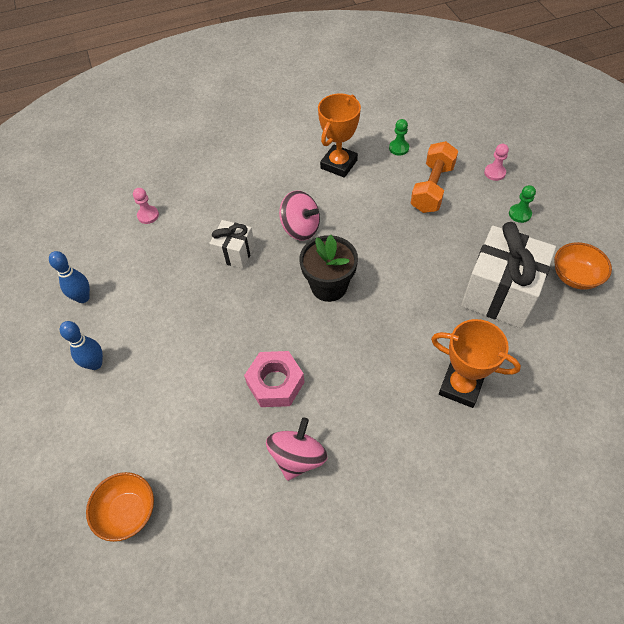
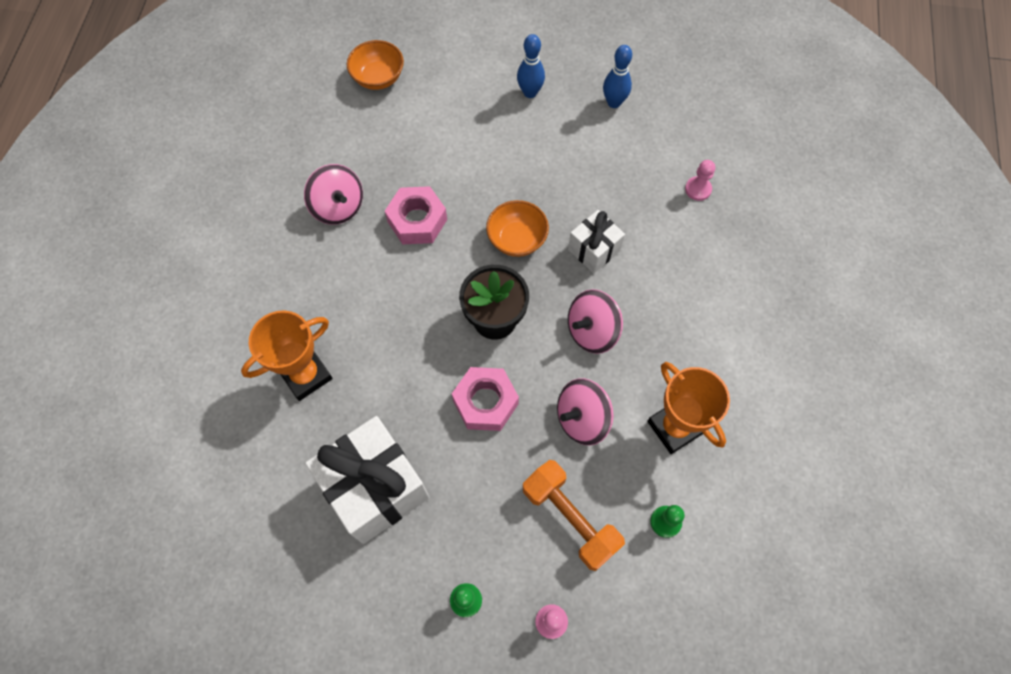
camera: 115 degrees right, 10 degrees up
orange bowl [554,242,612,290] -> orange bowl moved to [486,200,549,257]
none -> pink nut [452,367,519,431]
none -> pink spinning top [557,378,614,445]

